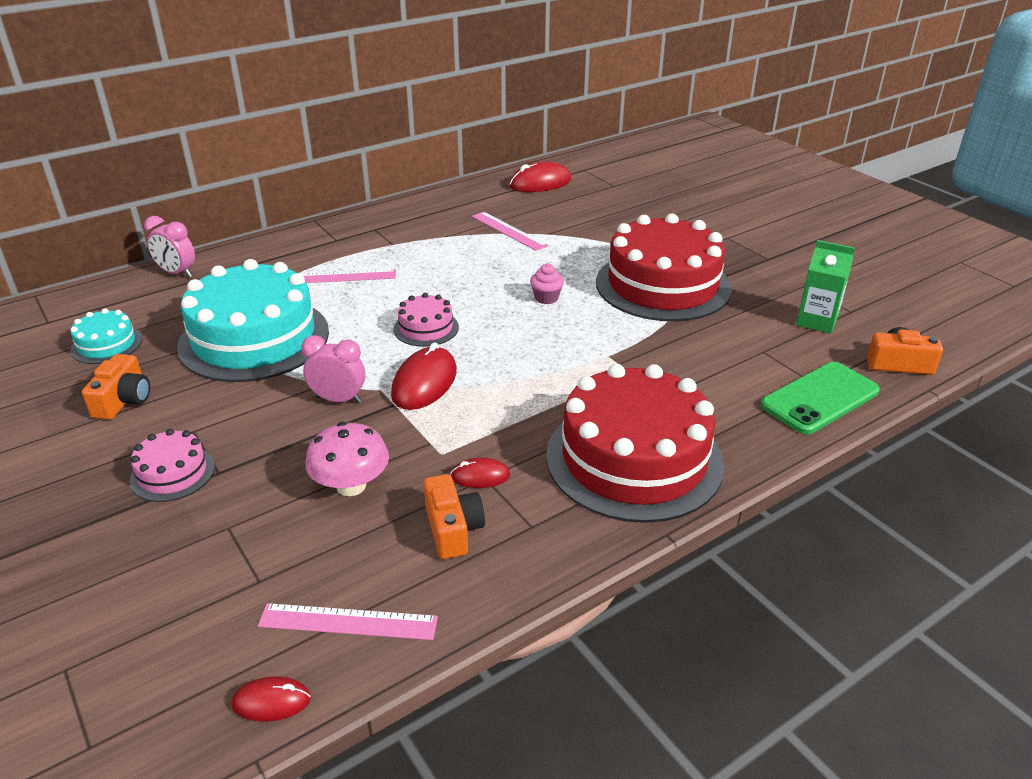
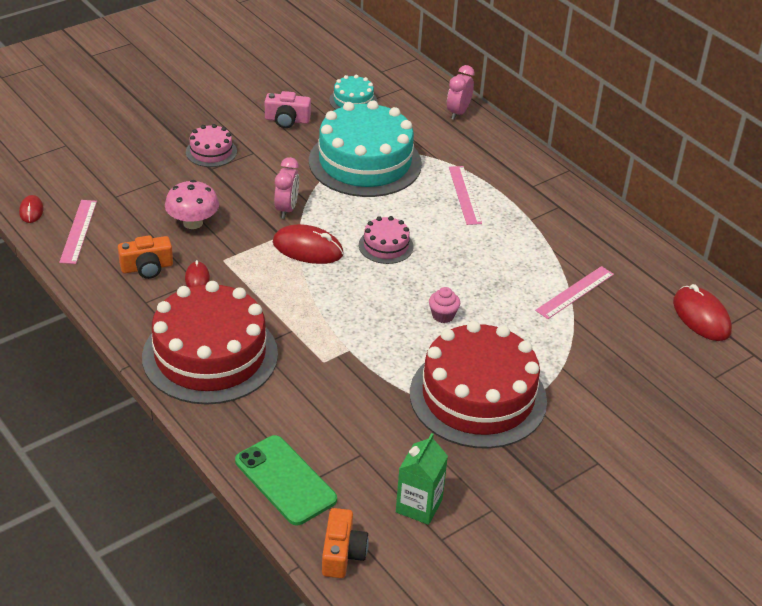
camera: 85 degrees right, 5 degrees up
orange camera [82,354,150,420] -> pink camera [265,91,311,128]

